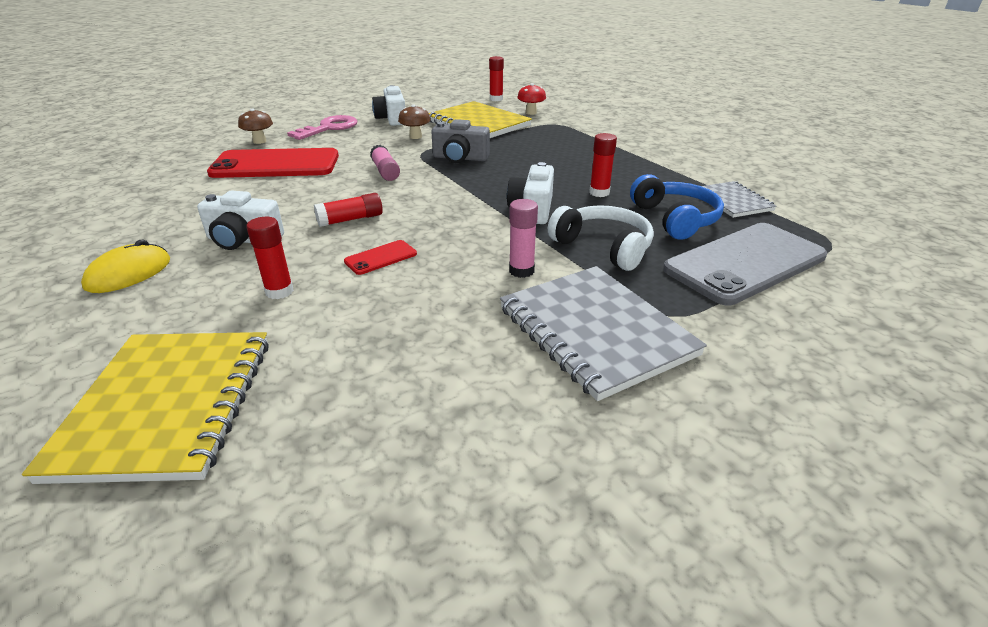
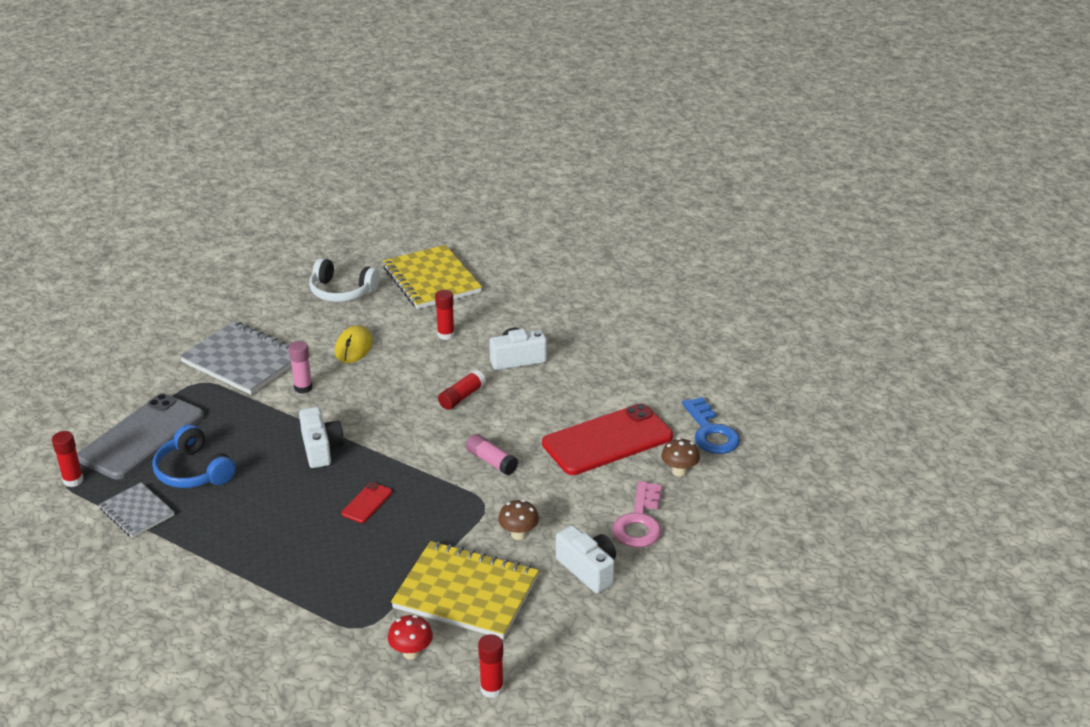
camera: 155 degrees right, 0 degrees up
yellow mouse [81,239,170,293] -> yellow mouse moved to [335,325,373,363]
red phone [344,240,417,275] -> red phone moved to [341,482,392,523]
grey camera [431,119,490,163] -> none
white headphones [548,205,654,271] -> white headphones moved to [309,258,380,302]
red glue stick [589,133,617,197] -> red glue stick moved to [52,431,84,487]
none -> blue key [682,397,740,454]

